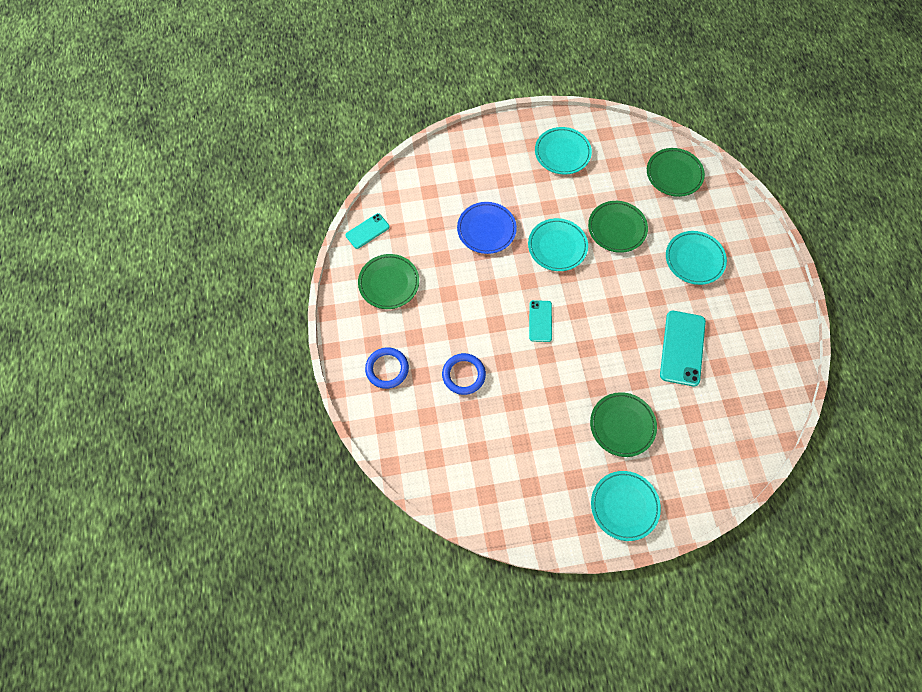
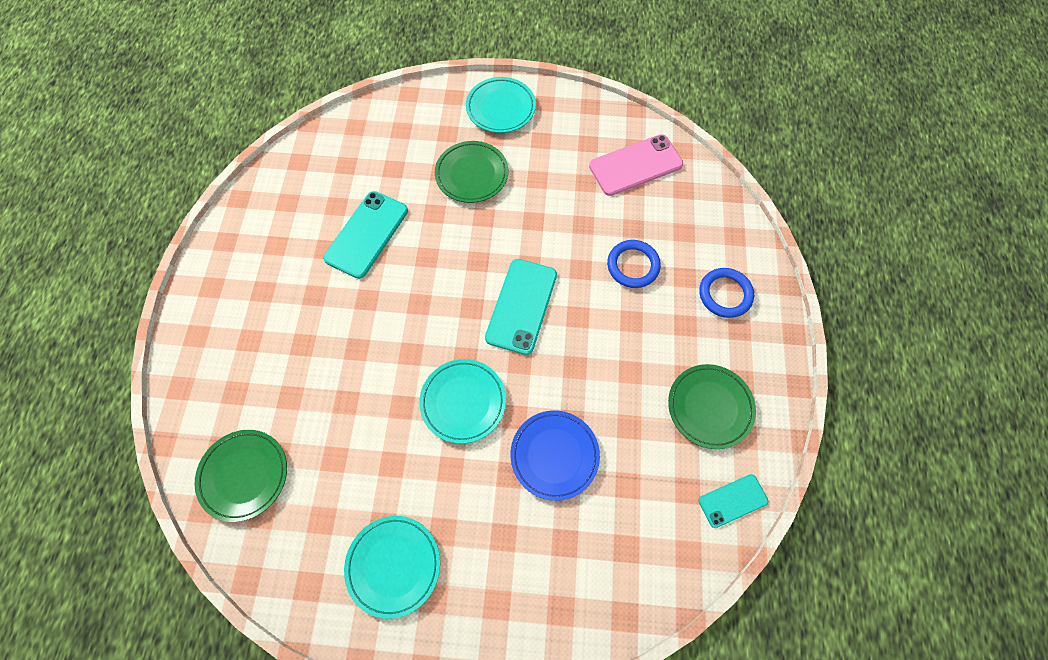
camera: 165 degrees left, 0 degrees up
turquoise phone [529,300,552,342] -> turquoise phone [485,259,557,355], size x1.70
green plate [588,201,648,253] -> none
turquoise plate [666,231,727,285] -> none
none -> pink phone [589,134,683,196]

